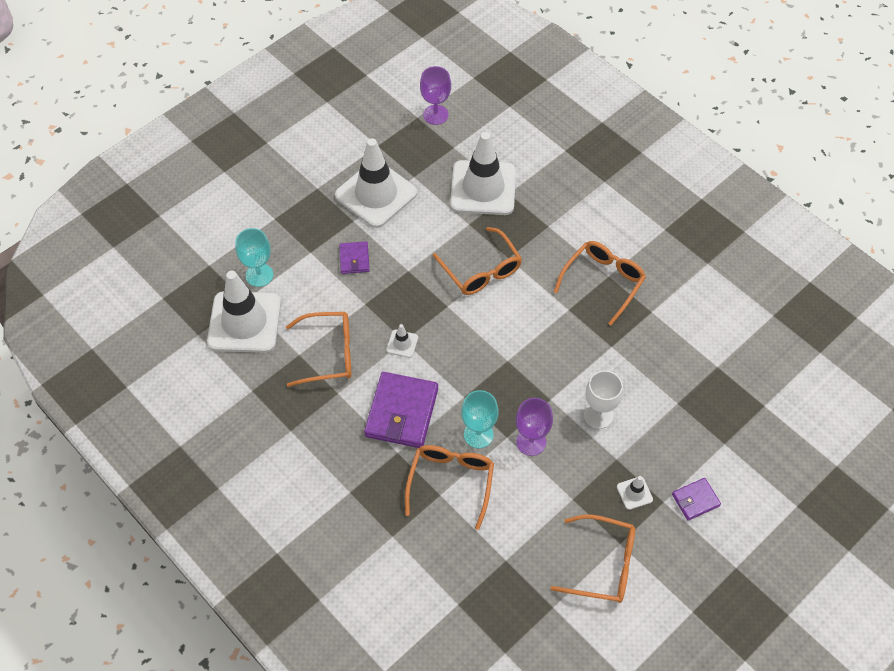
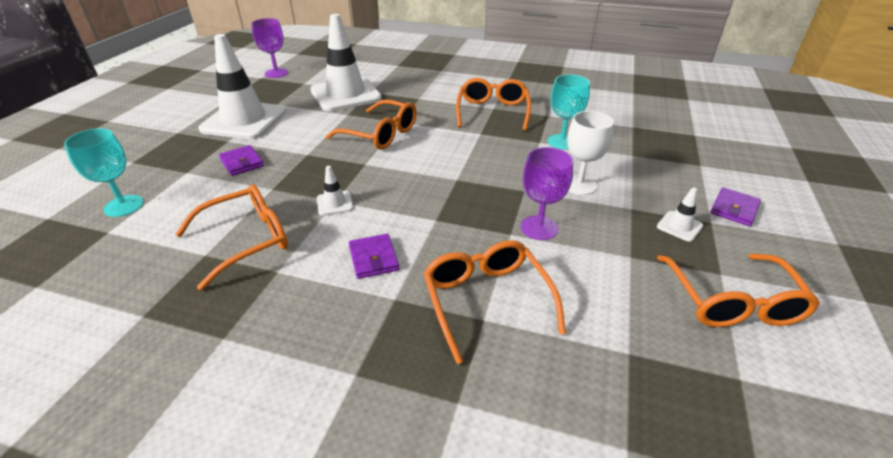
camera: 30 degrees left, 20 degrees down
white traffic cone [207,271,281,353] -> none
purple wallet [364,372,438,448] -> purple wallet [349,234,399,279], size x0.52
turquoise goblet [461,390,498,448] -> turquoise goblet moved to [547,74,590,149]
orange glasses [551,514,635,603] -> orange glasses turned 105 degrees clockwise [657,254,820,327]

